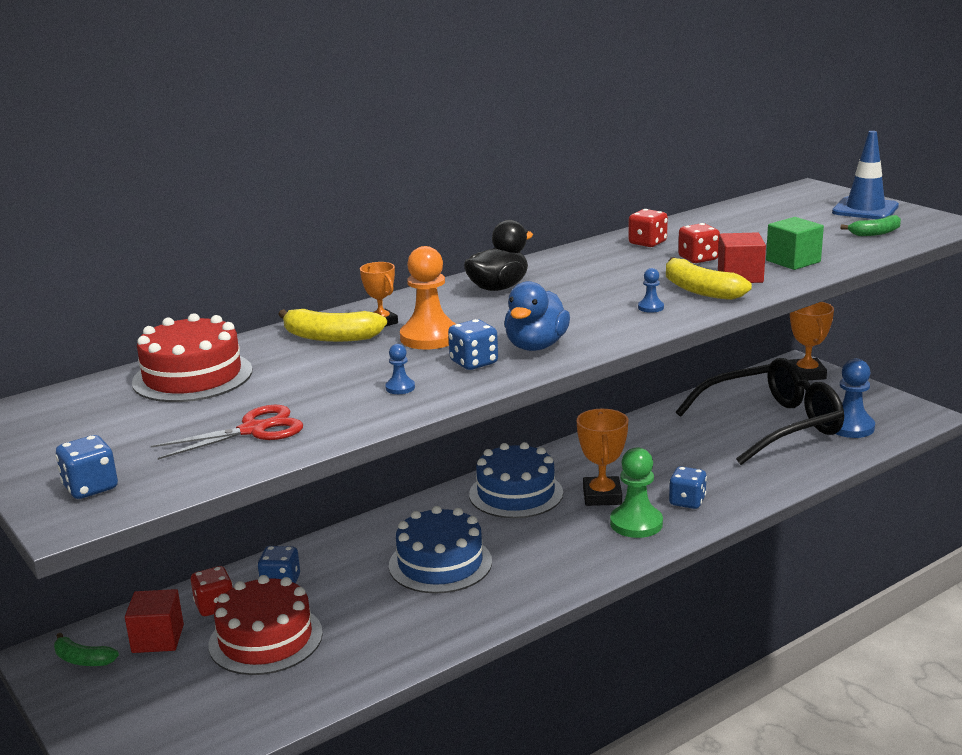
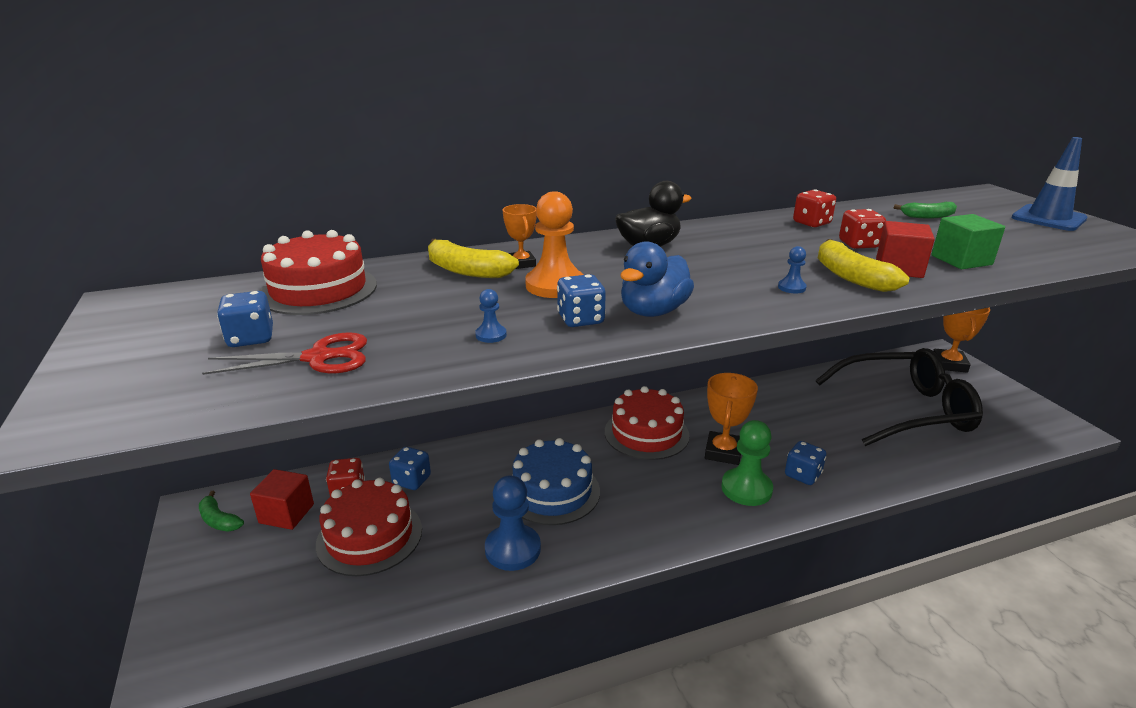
camera: 15 degrees right, 5 degrees up
blue dice [56,435,118,499] -> blue dice moved to [217,291,273,347]
blue cake [469,442,563,518] -> red cake [605,386,690,460]
blue pawn [835,359,875,438] -> blue pawn moved to [485,475,541,571]
green banana [840,215,901,236] -> green banana moved to [894,202,957,219]

